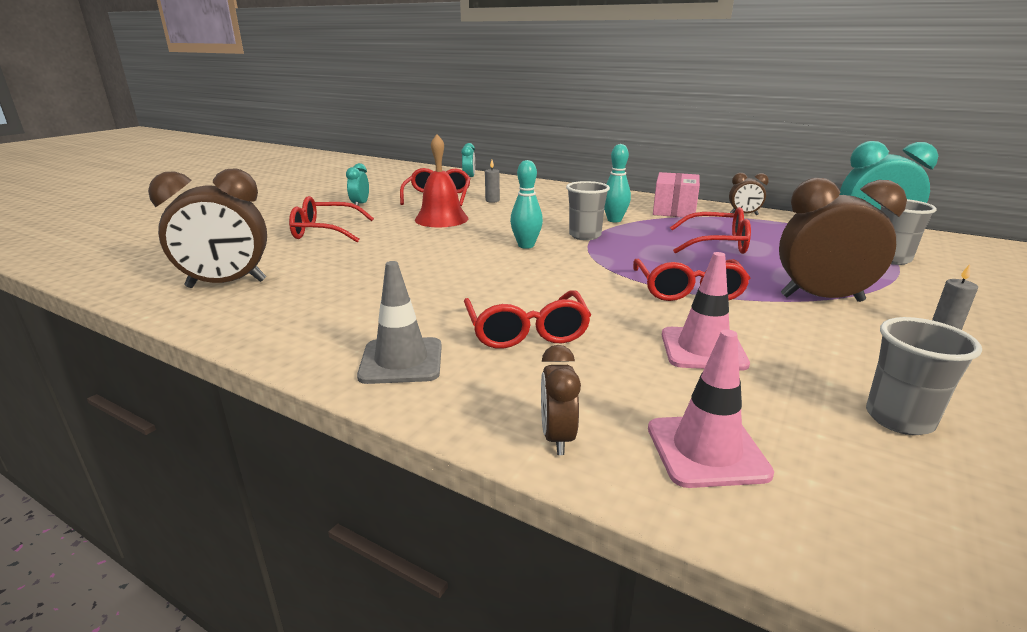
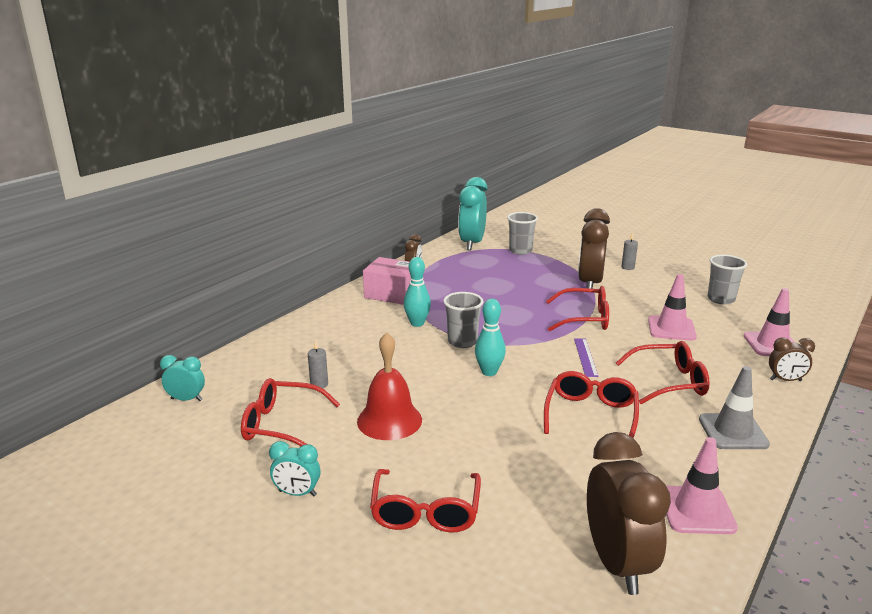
camera: 85 degrees left, 0 degrees up
red glasses [670,207,751,254] -> red glasses moved to [544,371,639,438]
none -> purple ruler [574,338,598,377]
none -> pink traffic cone [666,437,738,534]

